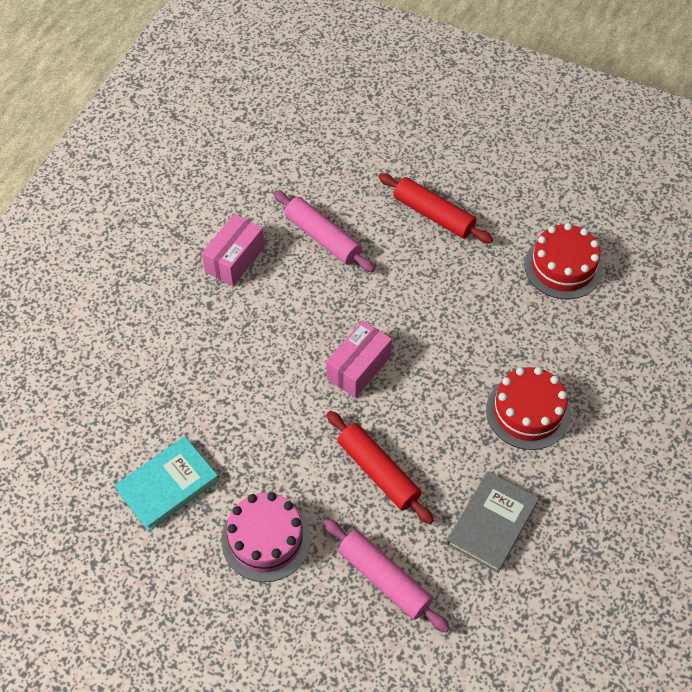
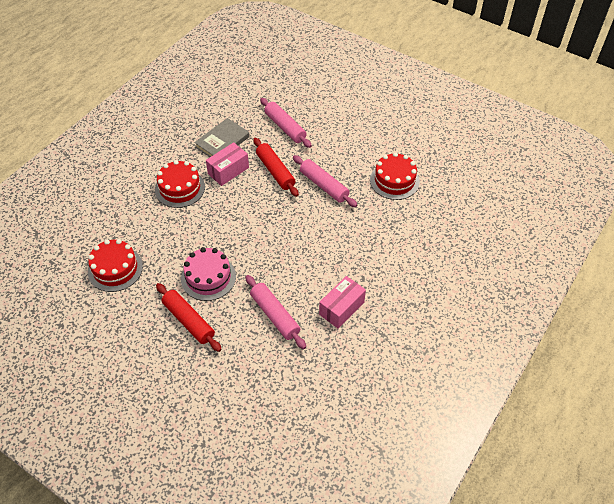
camera: 170 degrees left, 5 degrees down
turquoise book [115,436,219,531] -> red cake [370,152,420,200]
pink cake [221,492,311,582] -> pink cake moved to [181,247,236,301]
pink box [326,320,392,398] -> pink box moved to [206,142,249,186]
none -> pink rolling pin [293,155,357,207]

